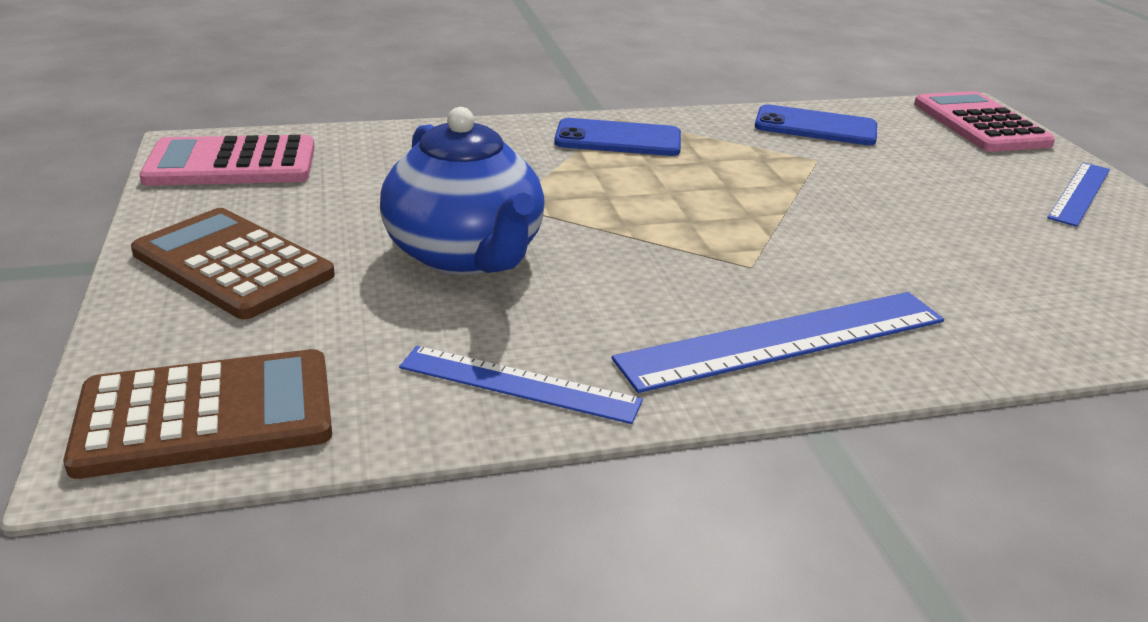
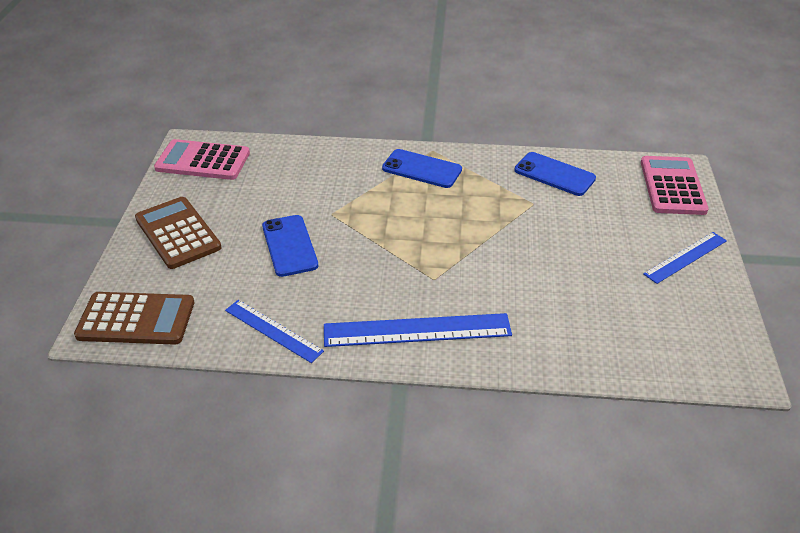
camera: 20 degrees right, 10 degrees up
blue teapot [380,107,545,275] -> blue phone [262,215,318,277]

